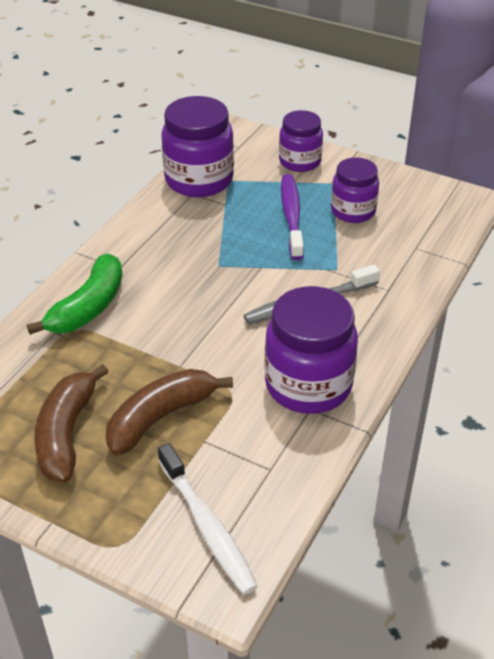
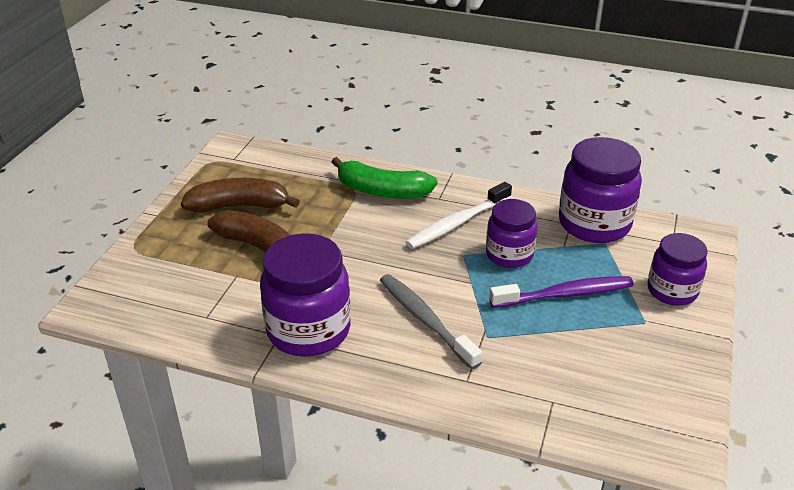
camera: 80 degrees right, 5 degrees down
white toothbrush [158,443,258,595] -> white toothbrush moved to [406,182,512,249]
purple jar [331,157,379,223] -> purple jar moved to [486,199,538,268]

